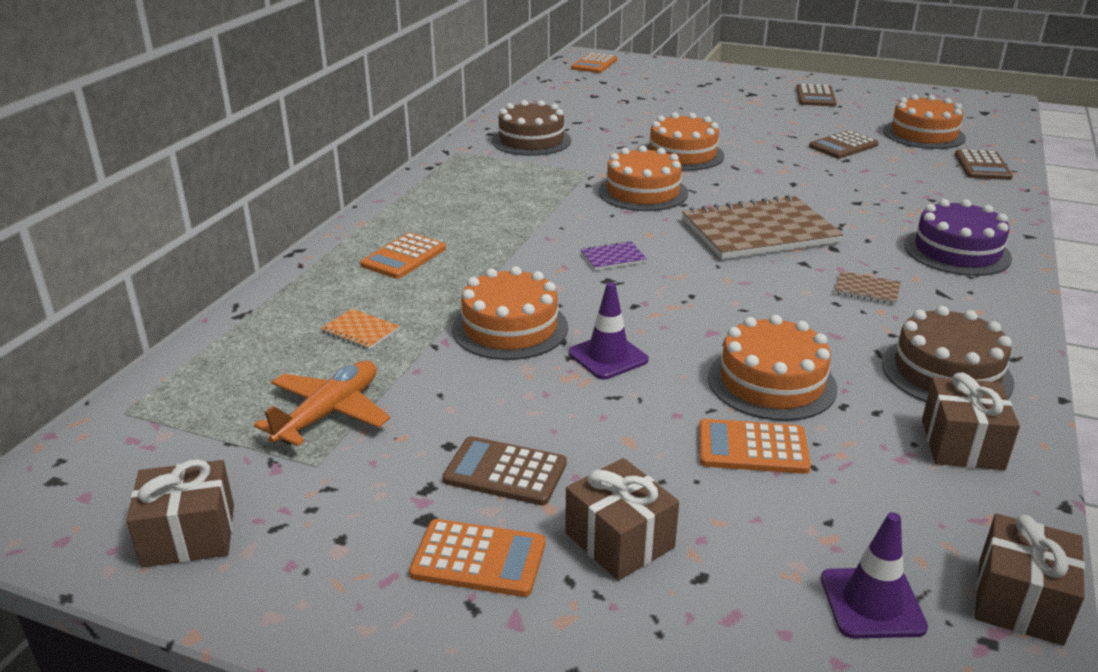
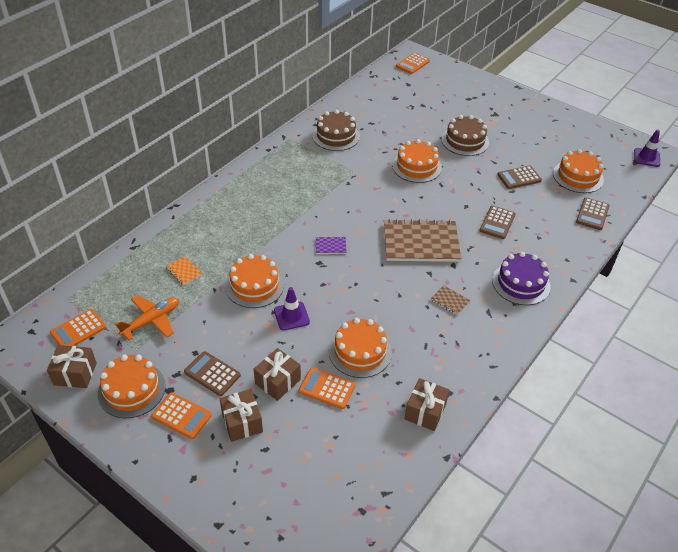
camera: 15 degrees right, 15 degrees up
orange calculator [360,233,446,279] -> orange calculator moved to [50,309,106,346]
orange cake [598,146,688,211] -> orange cake moved to [98,354,166,418]
brown calculator [796,84,837,106] -> brown calculator moved to [480,206,516,239]
purple traffic cone [821,512,928,638] -> purple traffic cone moved to [634,130,660,167]
brown cake [882,306,1014,402] -> brown cake moved to [441,115,489,156]
brown gift [974,513,1085,646] -> brown gift moved to [254,348,301,401]

